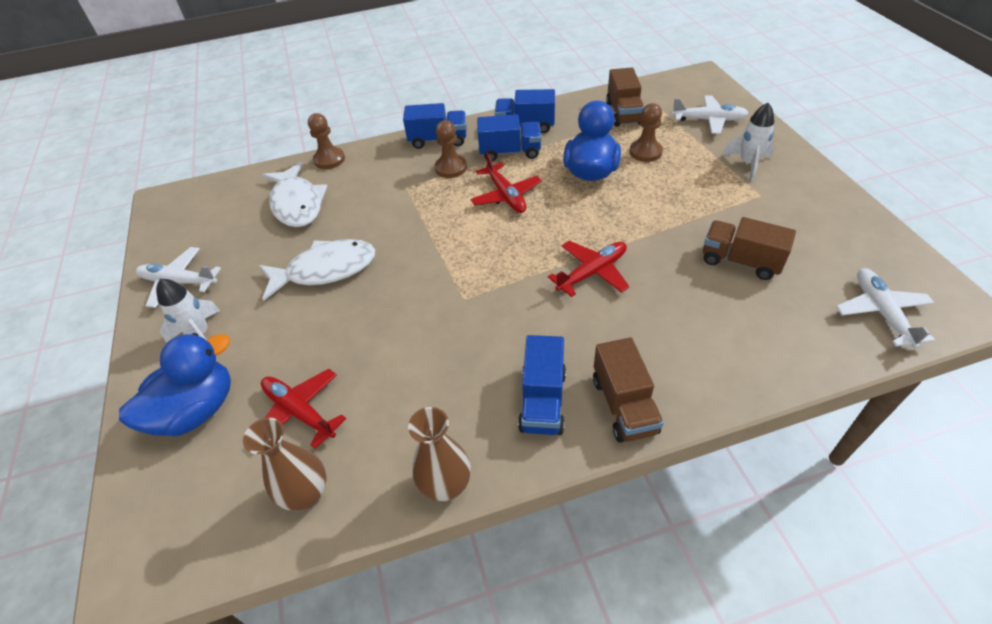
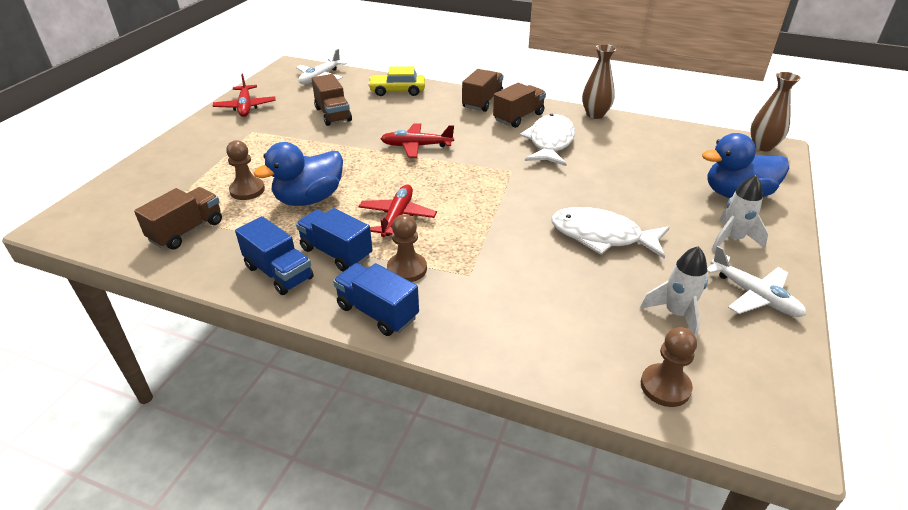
camera: 145 degrees left, 10 degrees down
brown vase [243,418,327,511] -> brown vase moved to [750,72,801,152]
red plane [261,369,346,449] -> red plane moved to [213,73,275,117]
white fish [262,162,328,227] -> white fish moved to [520,114,575,166]
brown pawn [308,113,345,169] -> brown pawn moved to [641,327,697,407]
blue truck [518,335,566,435] -> brown truck [493,83,546,128]
white plane [671,95,749,134] -> none
white rocket [722,103,775,181] -> white rocket moved to [640,246,708,339]
none -> yellow car [368,66,425,96]

